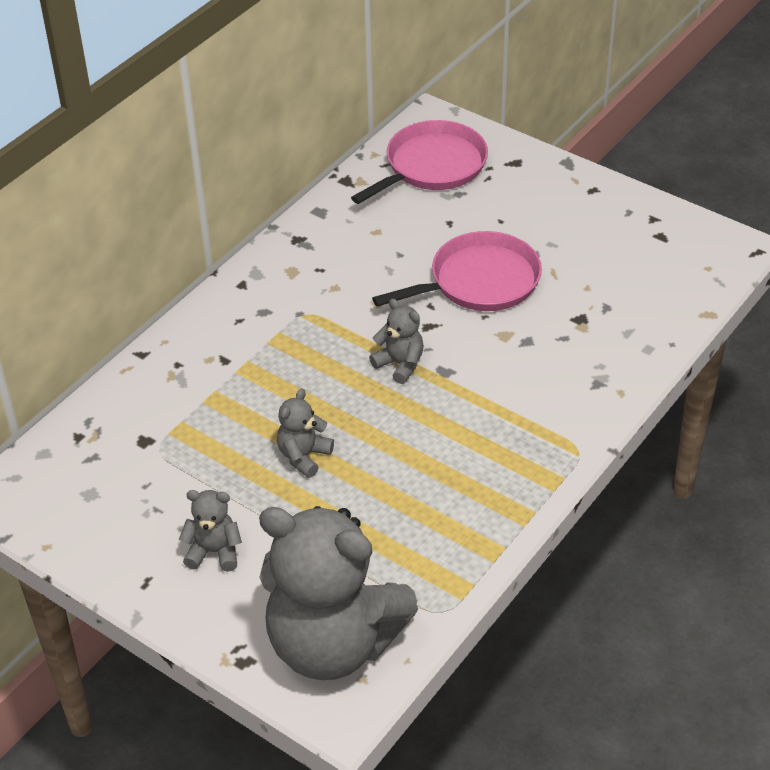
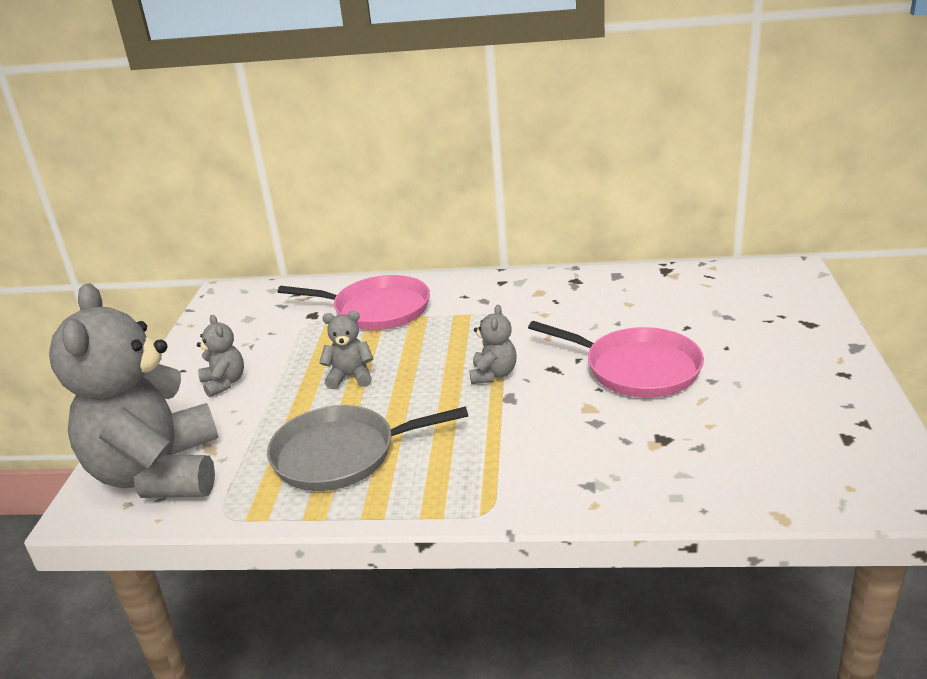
camera: 60 degrees right, 15 degrees down
pink pan [351,120,488,204] -> pink pan moved to [278,275,430,330]
none -> grey pan [267,405,468,491]

